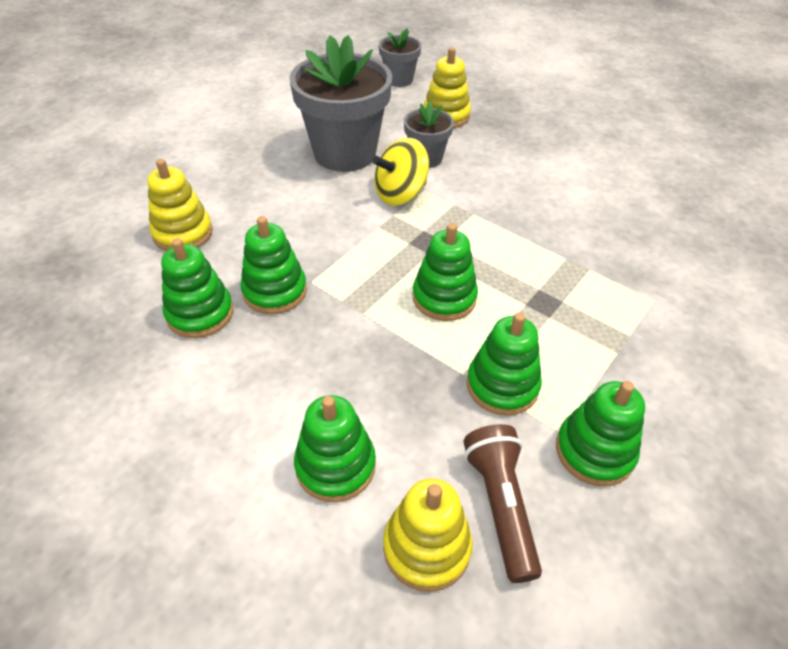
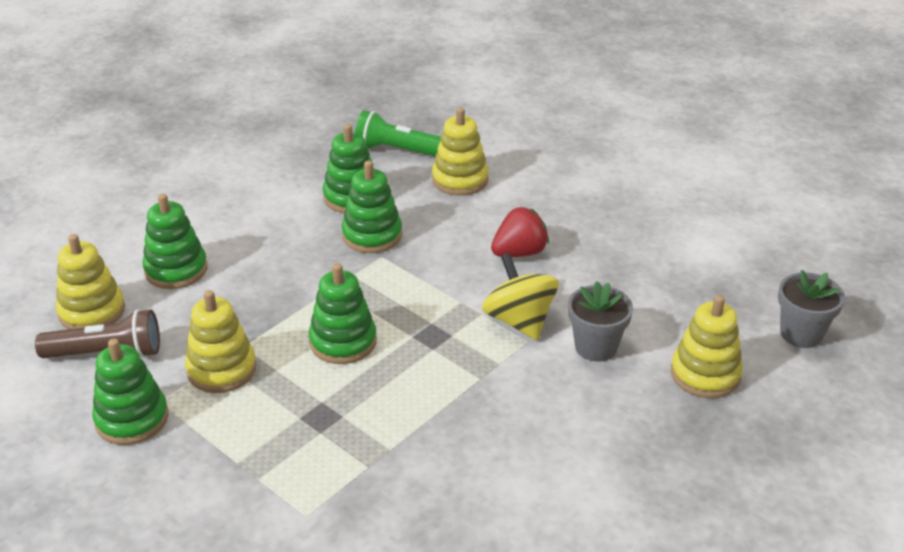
camera: 95 degrees right, 10 degrees down
grey flower pot [290,35,392,172] -> none
green stacking toy [467,312,542,416] -> yellow stacking toy [185,290,256,393]
none -> green flashlight [355,110,441,156]
none -> red strawberry [491,207,549,257]

